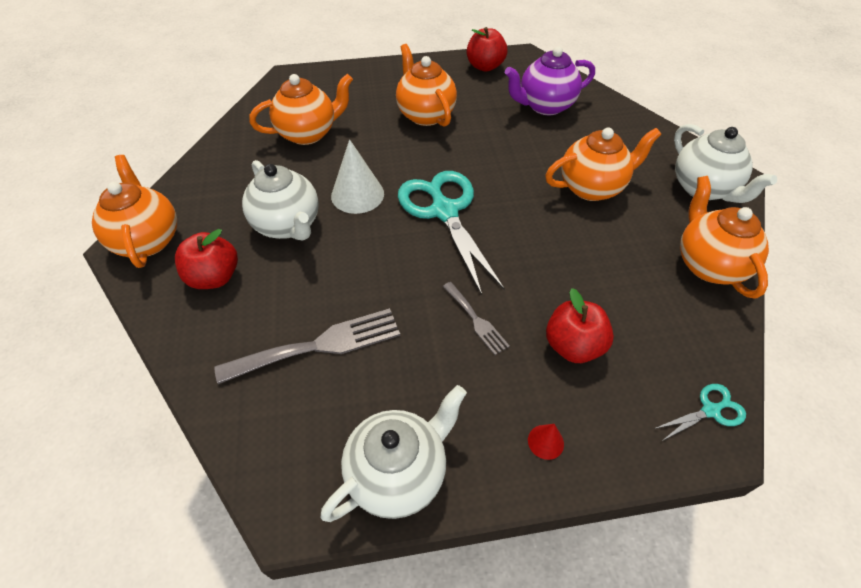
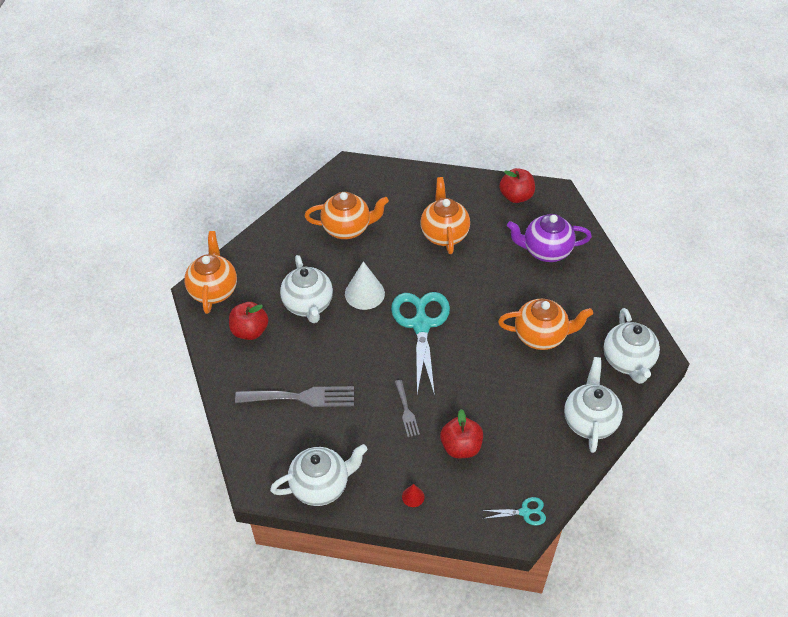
camera: 20 degrees right, 0 degrees up
orange teapot [680,176,769,299] -> white teapot [564,357,623,453]

